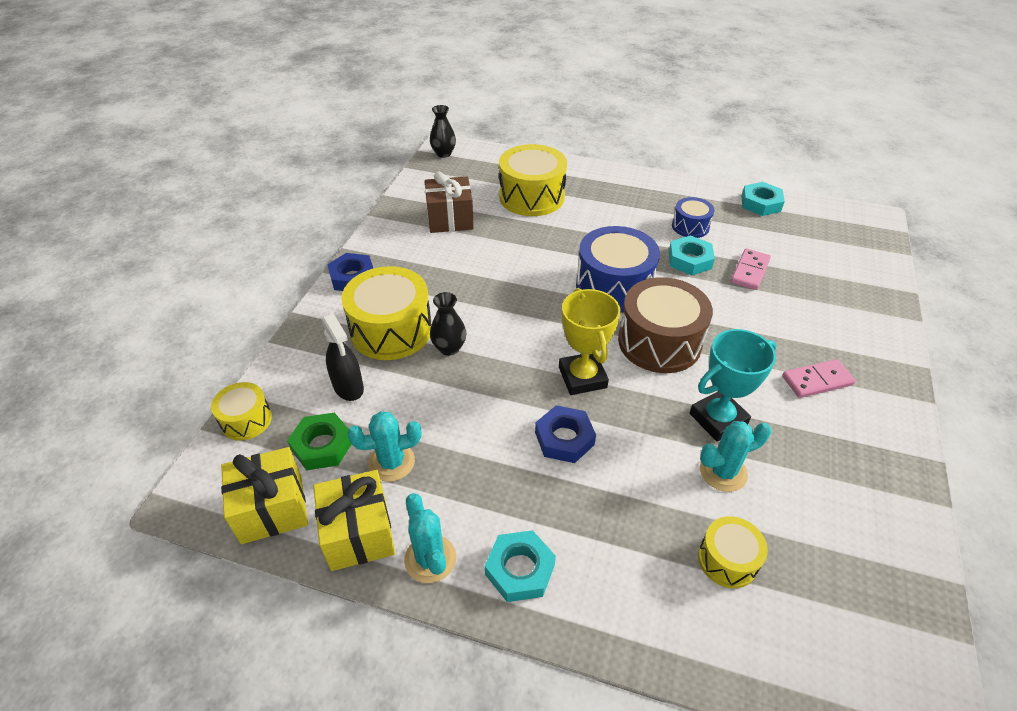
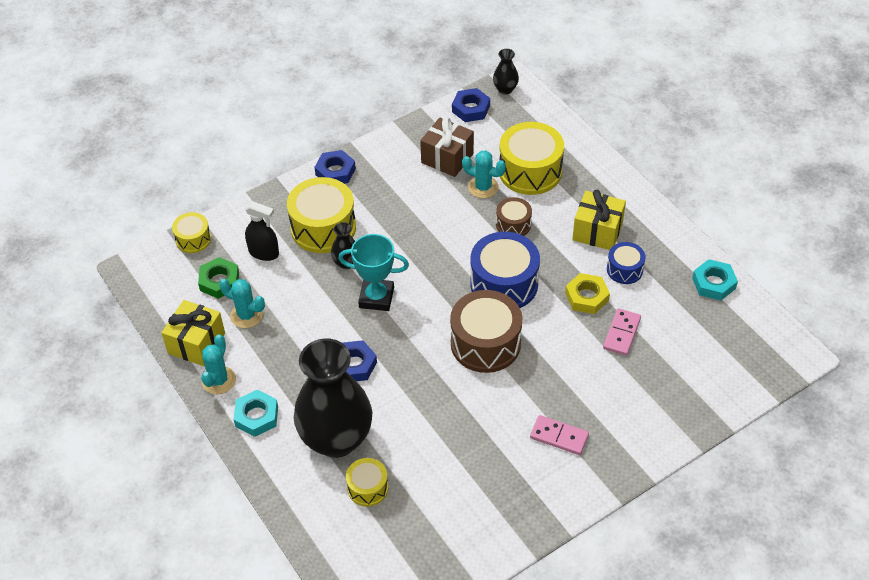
camera: 40 degrees right, 5 degrees up
yellow gift [221,447,308,544] -> yellow gift moved to [572,190,626,250]
black spray bottle [321,313,364,401] -> black spray bottle turned 75 degrees counterclockwise [245,201,279,261]
yellow trophy [559,288,621,395] -> none
turquoise nut [669,235,715,275] -> yellow nut [565,273,610,314]
turquoise trophy [690,329,777,442] -> turquoise trophy moved to [338,234,409,311]
turquoise cactus [700,421,771,492] -> turquoise cactus moved to [462,151,506,198]
pink domino [731,248,771,290] -> pink domino turned 45 degrees counterclockwise [603,308,641,356]
none -> black vase [294,338,372,458]
none -> blue nut [452,88,490,122]
none -> brown drum [496,197,532,236]

